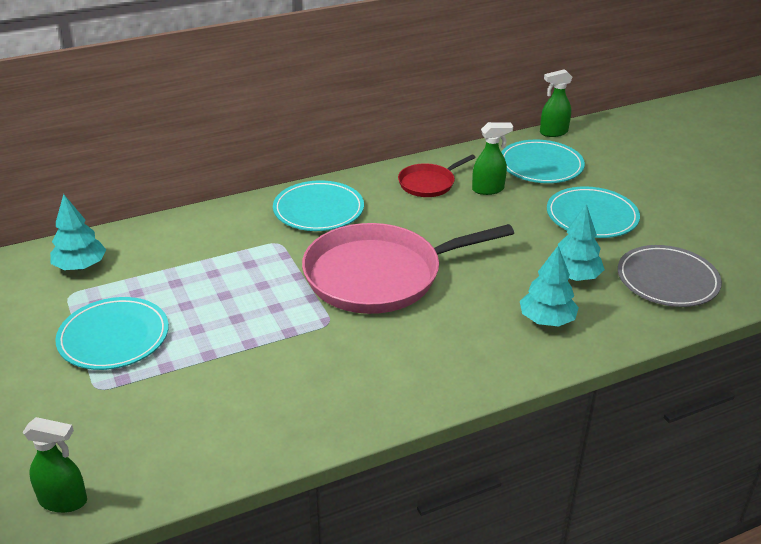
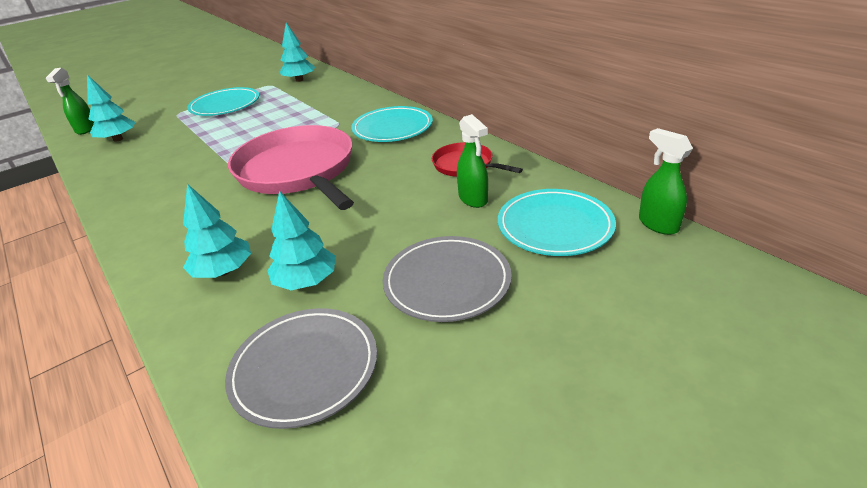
camera: 80 degrees right, 0 degrees up
turquoise plate [547,186,640,238] -> grey plate [383,236,512,322]
none -> turquoise tree [87,75,135,142]

